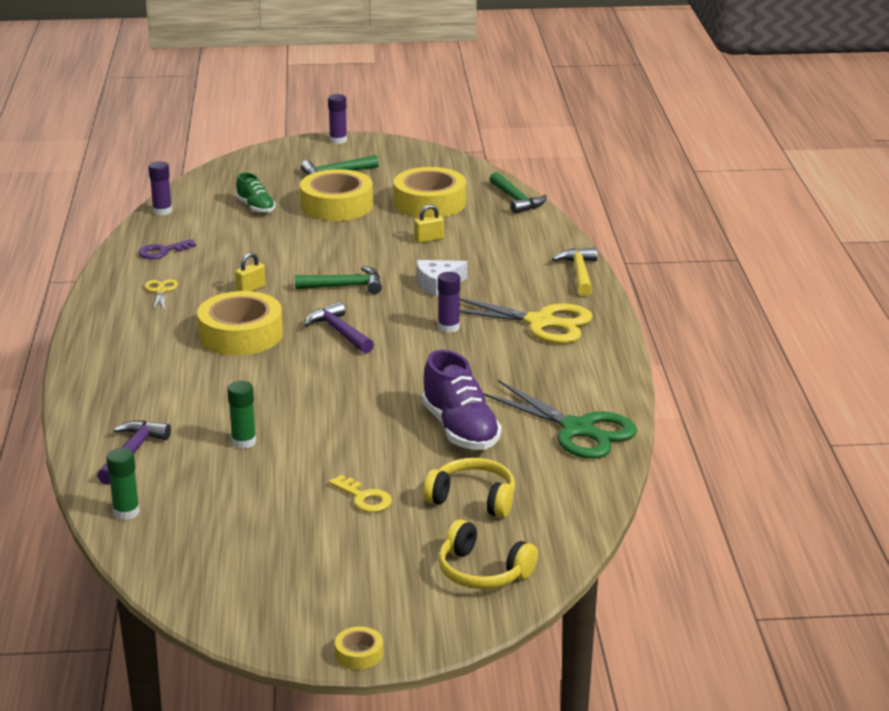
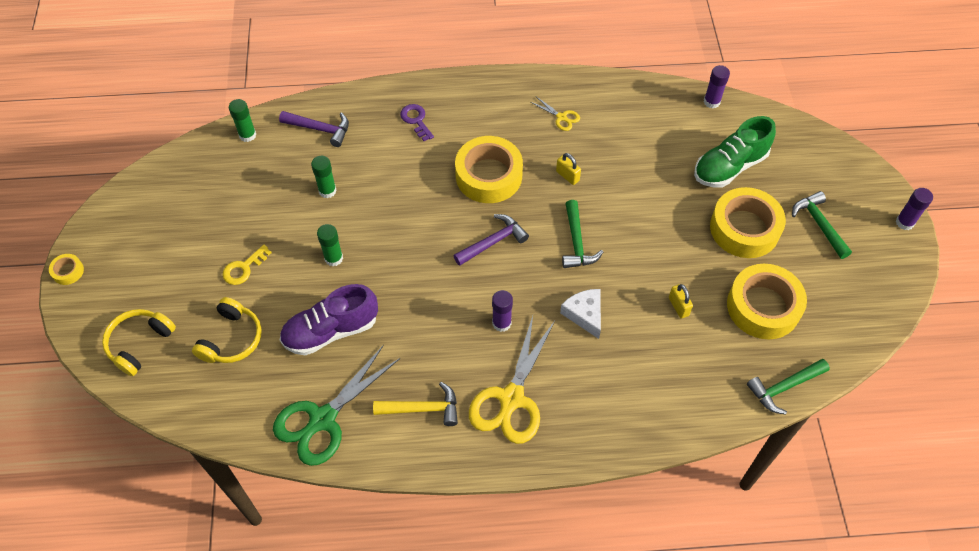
camera: 90 degrees right, 30 degrees up
purple key [139,239,196,259] -> purple key moved to [400,104,434,141]
yellow scissors [145,279,178,311] -> yellow scissors turned 45 degrees clockwise [531,97,580,131]
green shoe [236,172,276,214] -> green shoe [694,116,776,187], size x1.71
yellow hammer [552,248,597,296] -> yellow hammer moved to [373,382,458,426]
none -> green glue stick [317,224,343,266]

